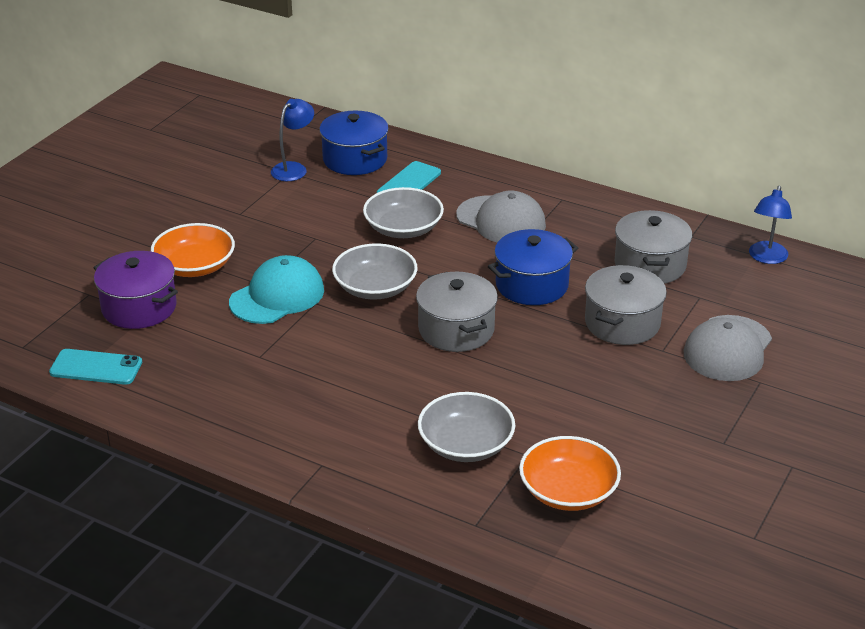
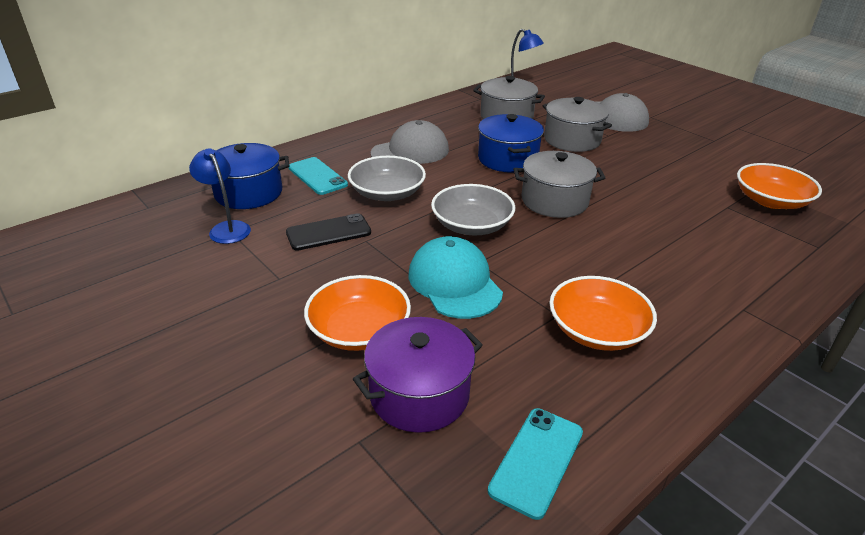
camera: 70 degrees left, 0 degrees up
grey bowl [418,392,515,462] -> none
none -> black phone [286,213,371,251]
none -> orange bowl [549,276,657,351]

